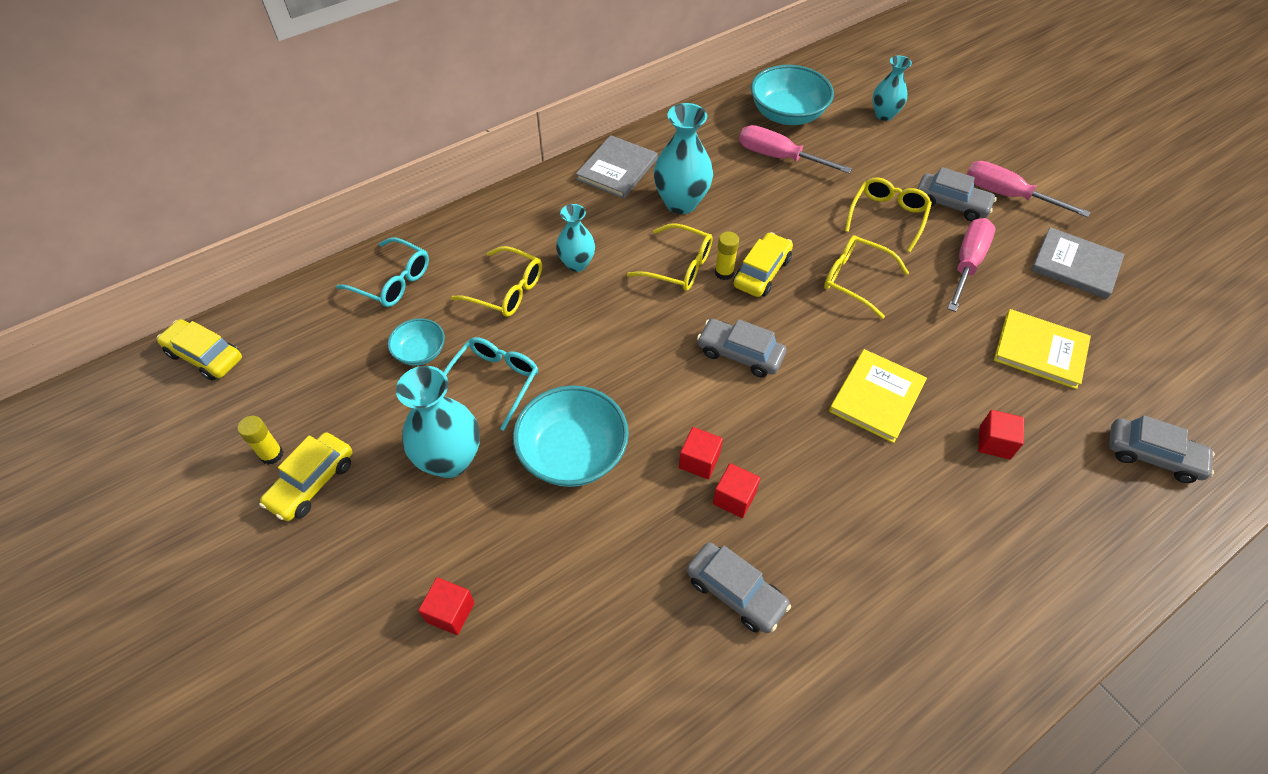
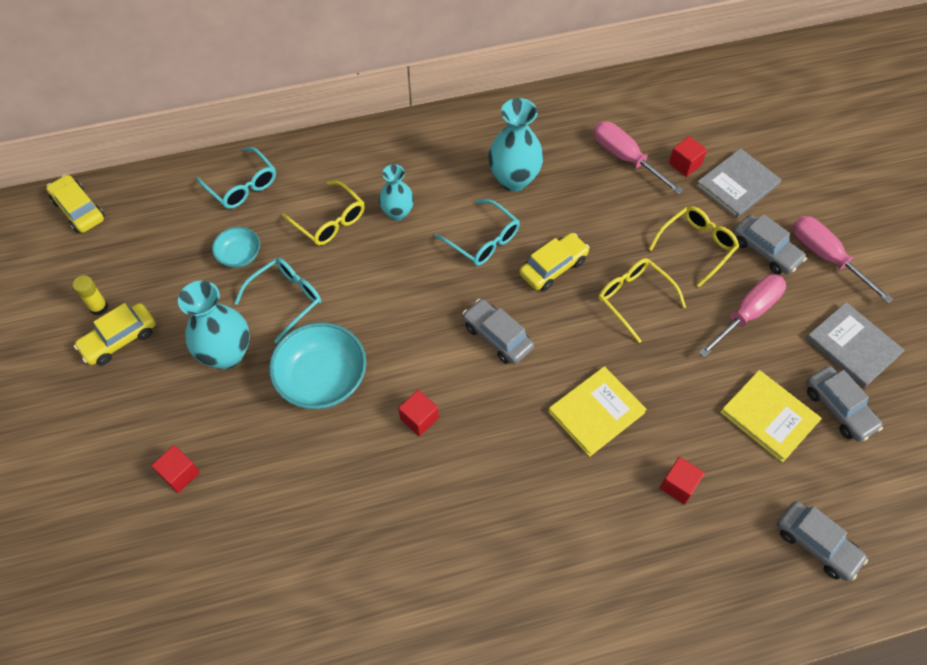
camera: 20 degrees right, 5 degrees up
grey book [576,135,658,199] -> grey book moved to [696,148,781,218]
yellow glasses [627,223,713,291] -> turquoise glasses [434,199,520,266]
grey car [687,542,791,633] -> grey car moved to [806,366,883,442]
red cube [713,463,760,518] -> red cube moved to [669,136,707,177]
yellow glue stick [715,232,739,280] -> none
turquoise bowl [751,65,834,125] -> none
turquoise vase [872,55,912,121] -> none

